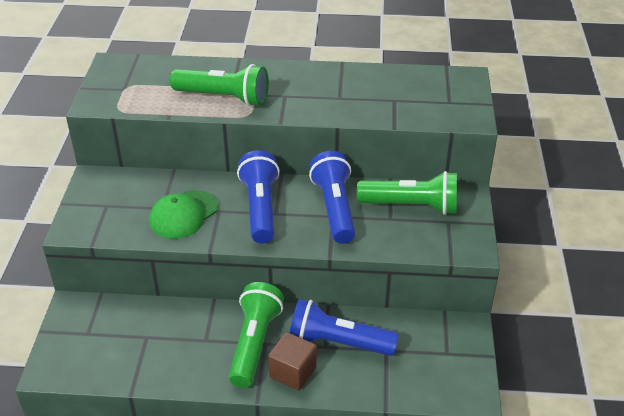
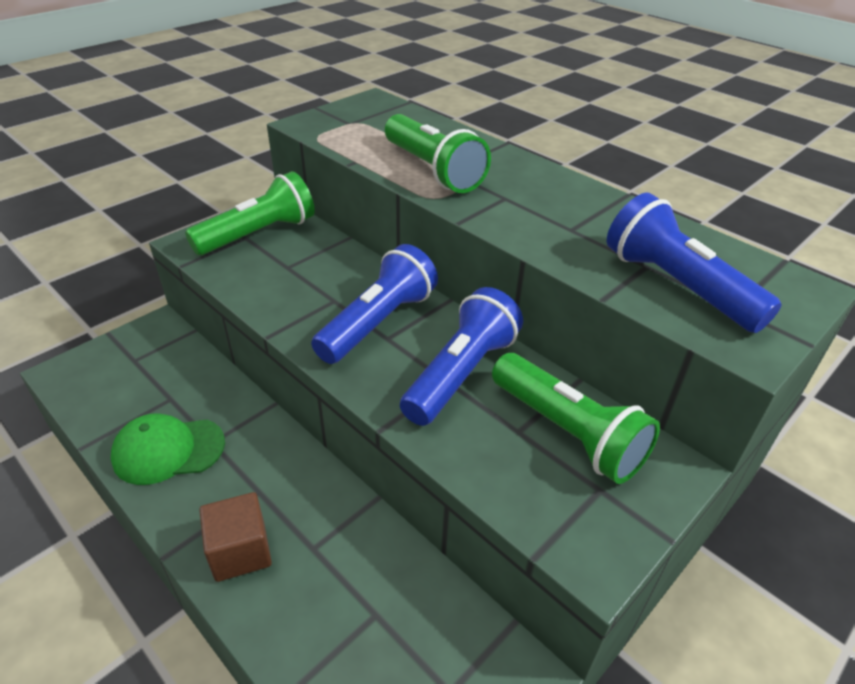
camera: 40 degrees right, 0 degrees up
green cap [149,190,218,239] -> green cap moved to [111,414,225,485]
green flashlight [229,282,284,388] -> green flashlight moved to [185,171,315,255]
blue flashlight [290,299,399,356] -> blue flashlight moved to [607,193,782,333]

